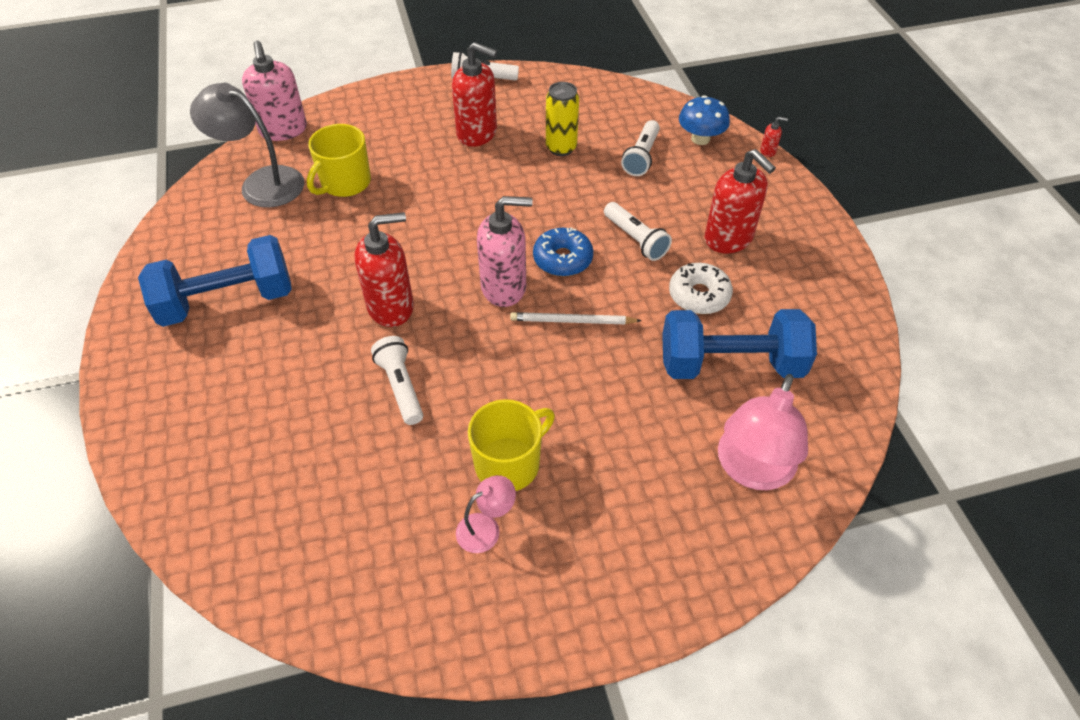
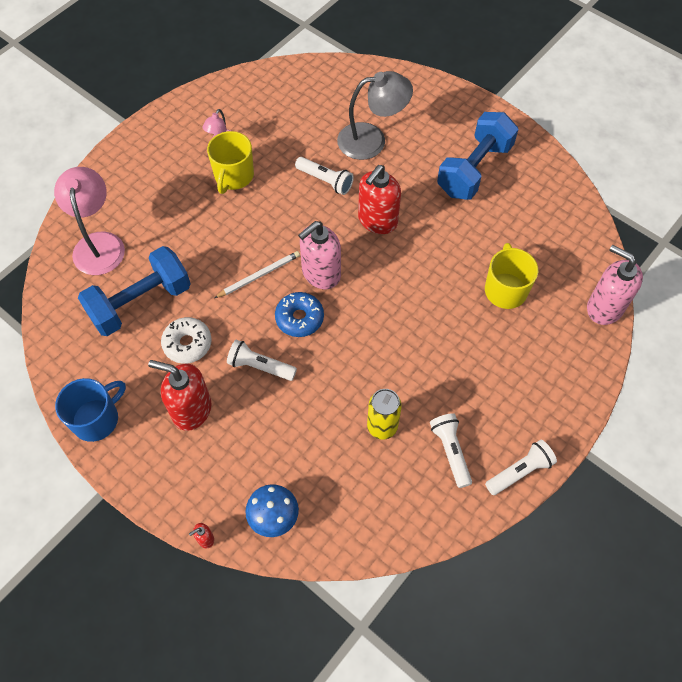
camera: 145 degrees right, 10 degrees up
grey lamp [190,83,304,208] -> grey lamp moved to [337,71,413,160]
red soap dispenser [452,42,497,147] -> none
white flashlight [621,120,660,176] -> white flashlight moved to [430,413,472,488]
none -> blue mug [55,378,126,442]

